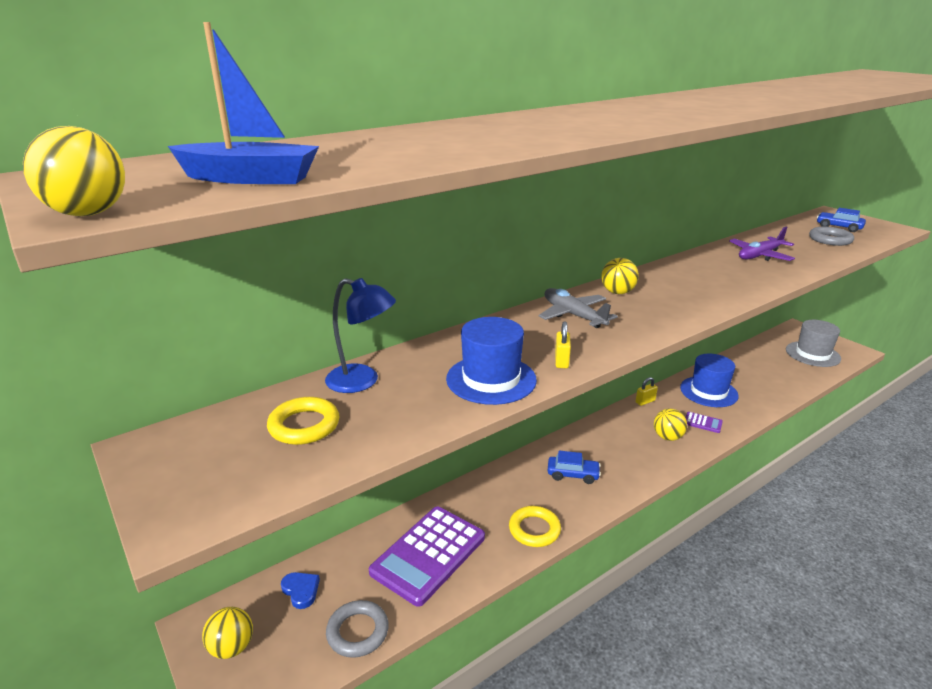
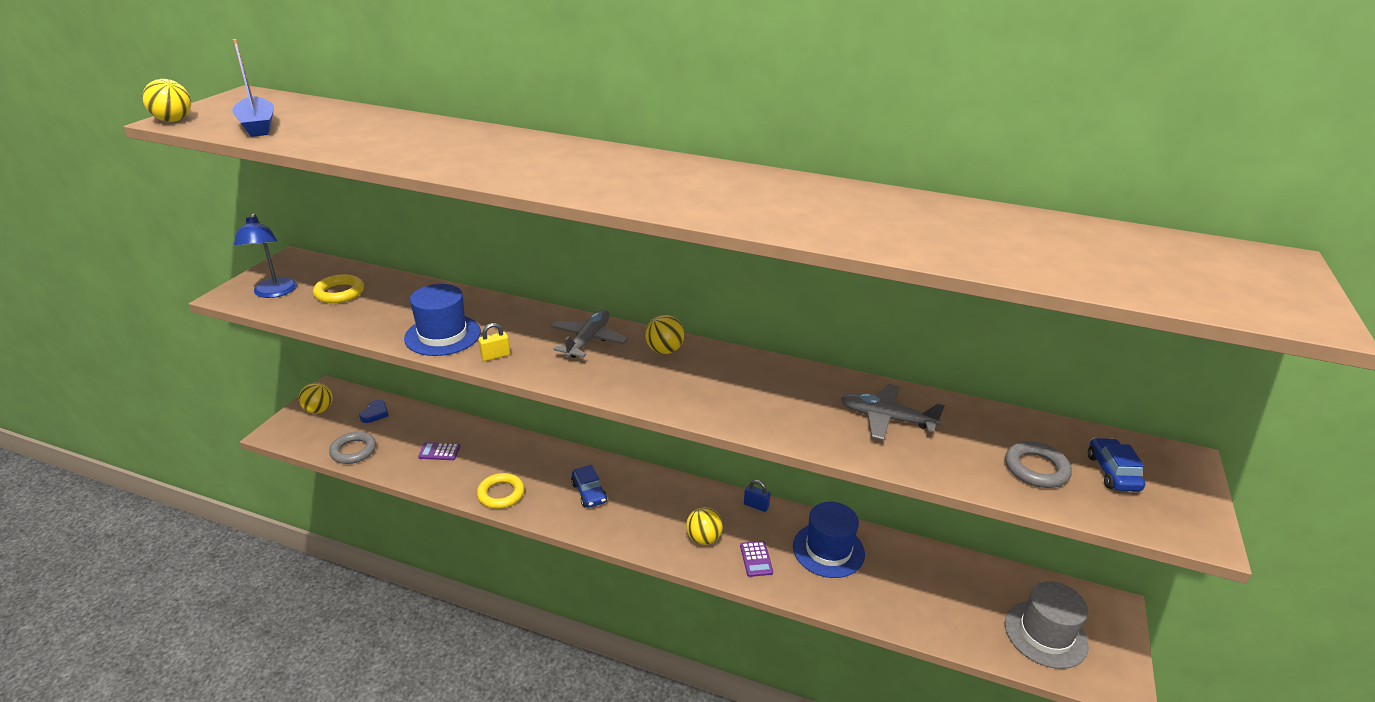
camera: 55 degrees right, 5 degrees up
blue lamp [325,278,396,393] -> blue lamp moved to [234,213,297,298]
purple calculator [369,507,485,607] -> purple calculator [418,442,460,460], size x0.42
yellow padlock [636,377,658,406] -> blue padlock [744,480,770,512]
purple plane [729,227,795,261] -> grey plane [840,384,945,440]

